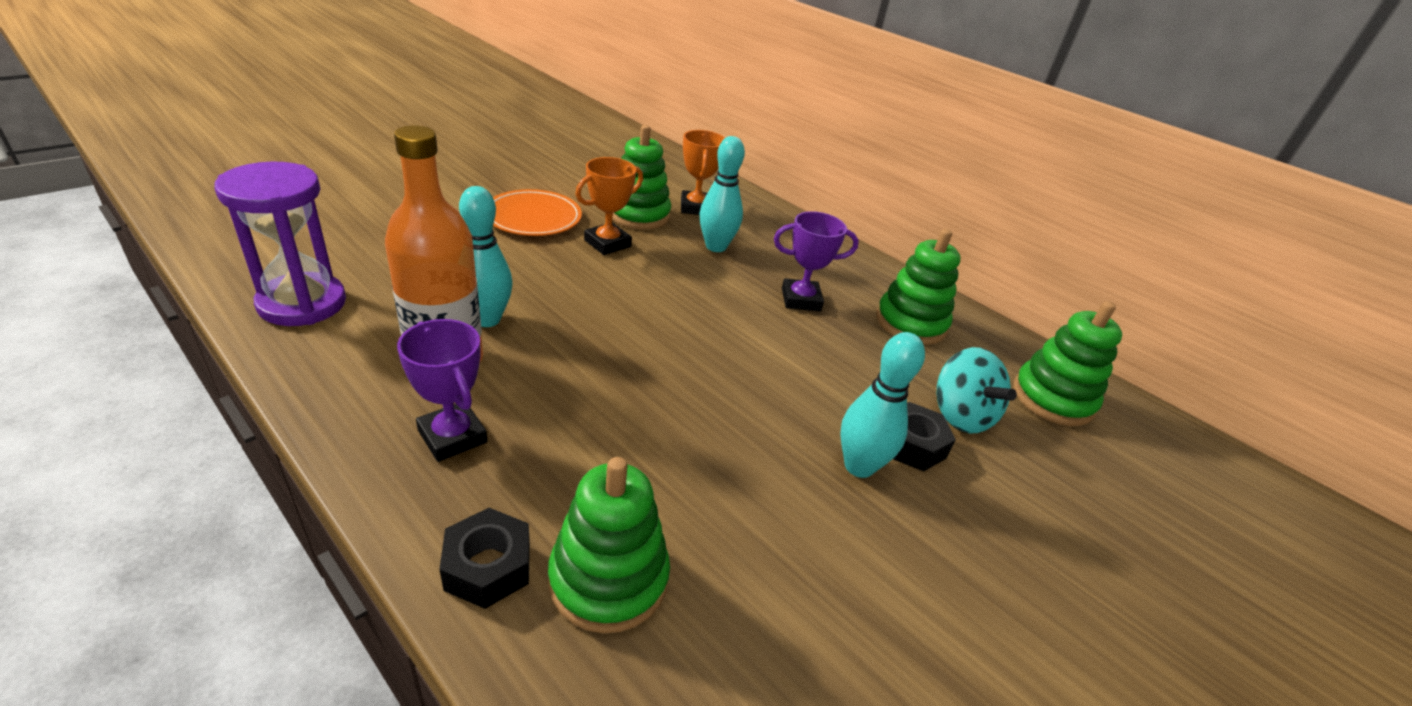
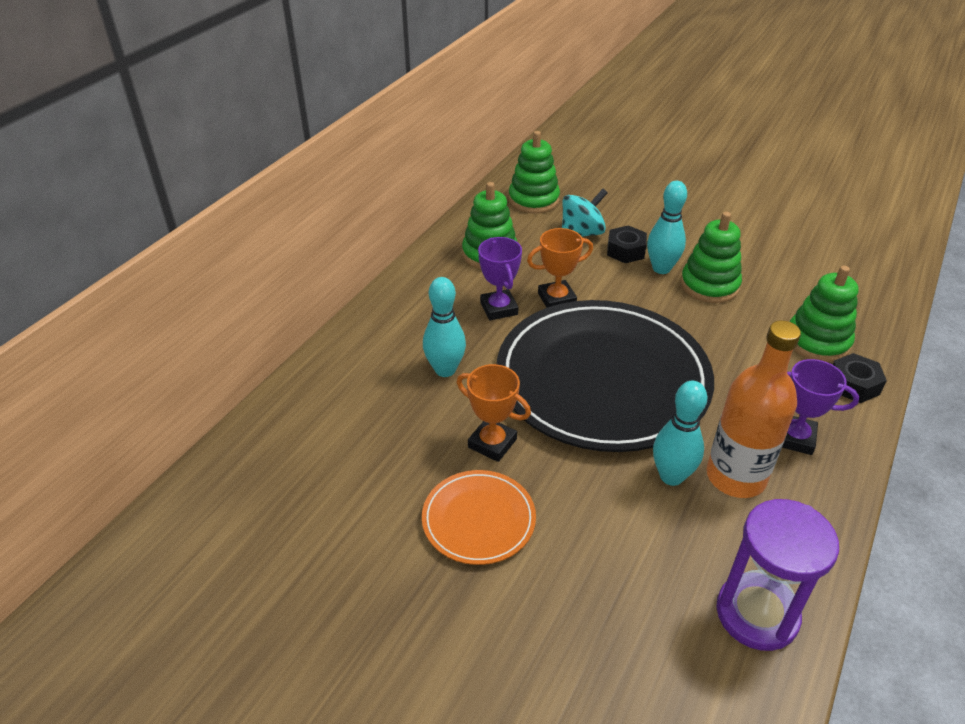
camera: 100 degrees left, 5 degrees up
purple trophy [397,319,487,462] -> purple trophy turned 75 degrees clockwise [782,359,859,455]
green stacking toy [612,125,671,230] -> green stacking toy moved to [680,212,742,303]
orange trophy [681,130,725,215] -> orange trophy moved to [527,228,593,308]
none -> black plate [497,300,714,452]

